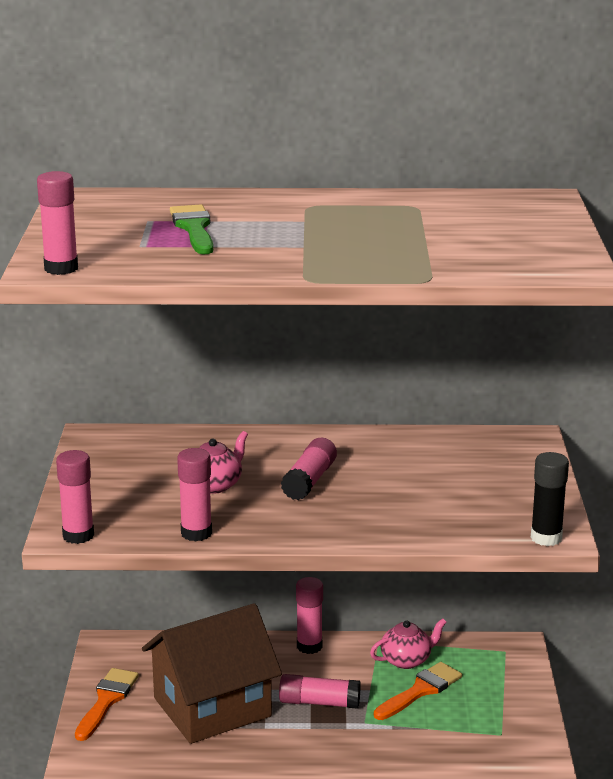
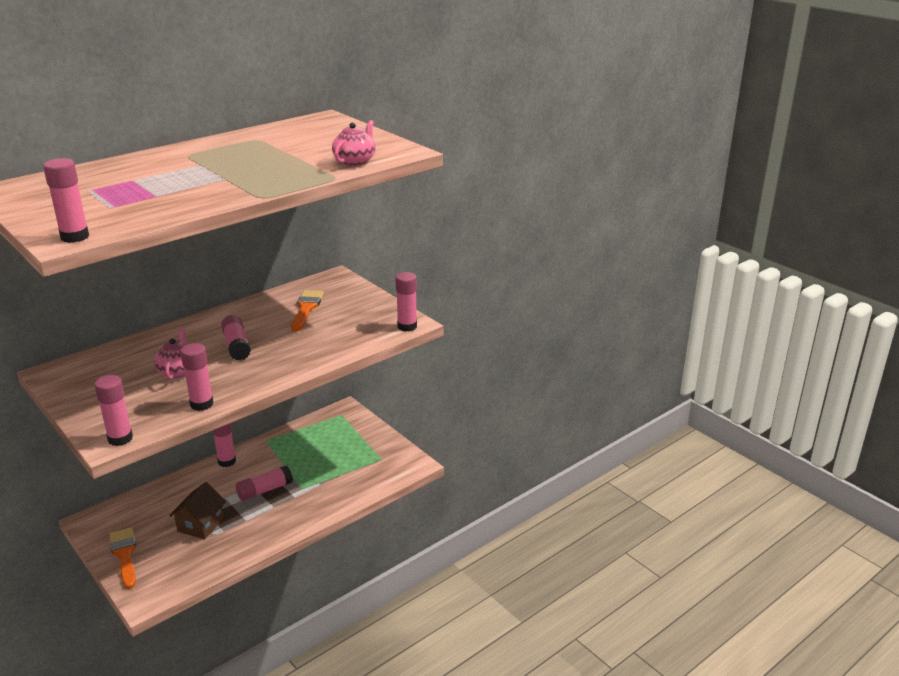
camera: 40 degrees left, 5 degrees up
brown house [142,603,282,744] -> brown house [169,482,226,539], size x0.53
green brush [170,205,213,254] -> none
pink teapot [370,619,447,669] -> pink teapot moved to [332,120,376,166]
orange brush [374,662,462,720] -> orange brush moved to [291,290,324,332]
black glue stick [531,452,569,546] -> pink glue stick [395,272,417,332]

